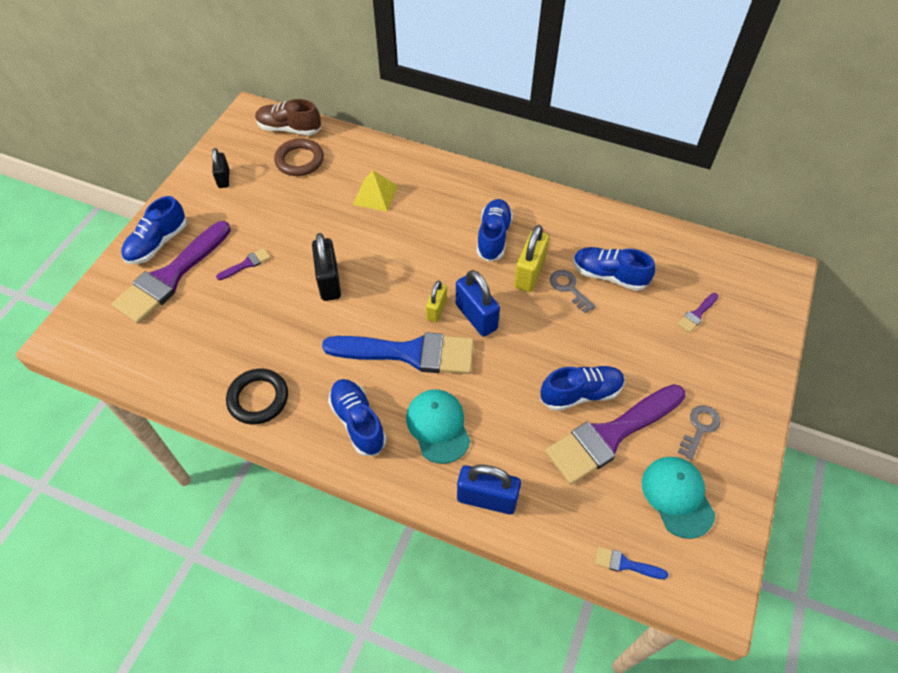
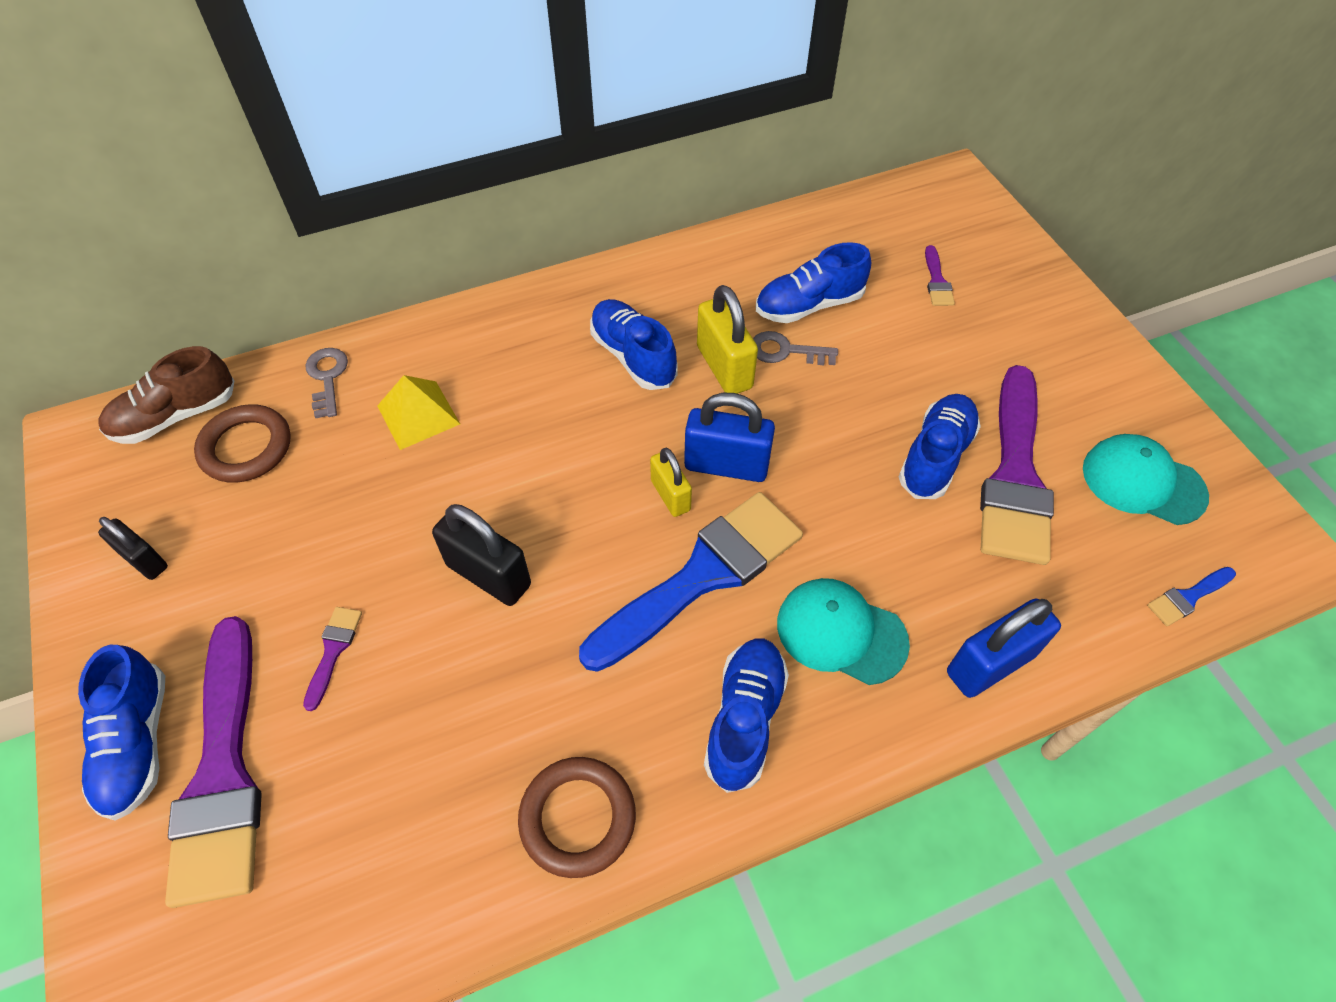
camera: 45 degrees left, 0 degrees up
black ring [226,369,288,425] -> brown ring [518,757,636,878]
blue shoe [328,379,386,456] -> blue shoe turned 90 degrees clockwise [704,638,789,793]
grey key [678,405,720,460] -> grey key moved to [305,348,348,418]

